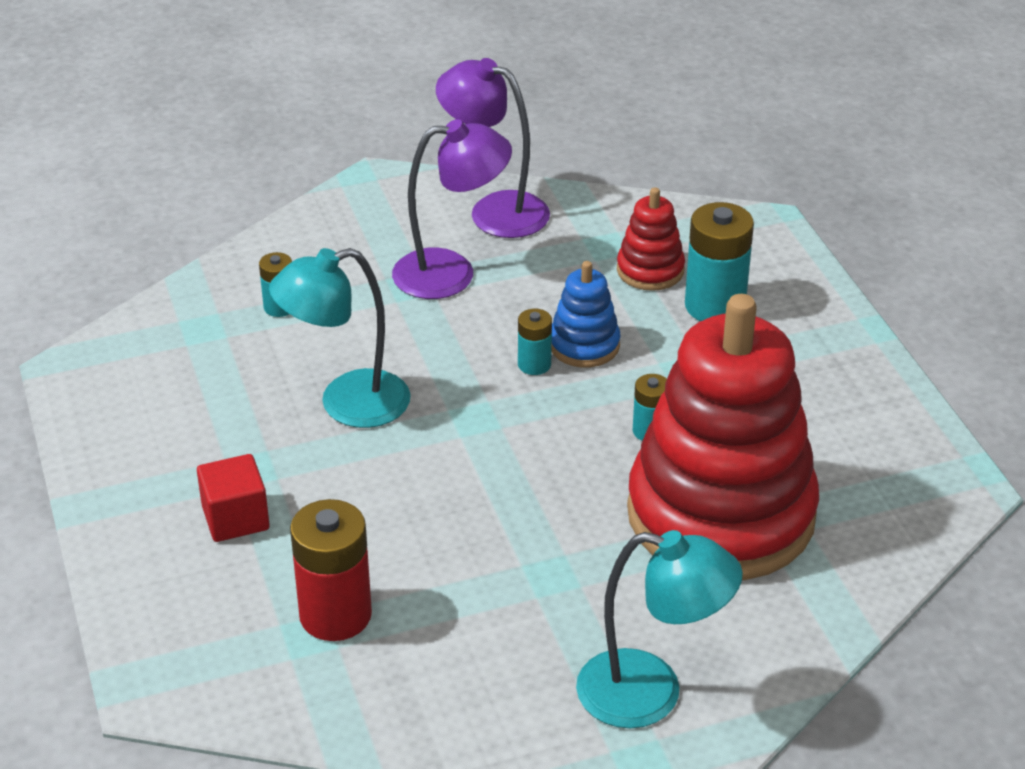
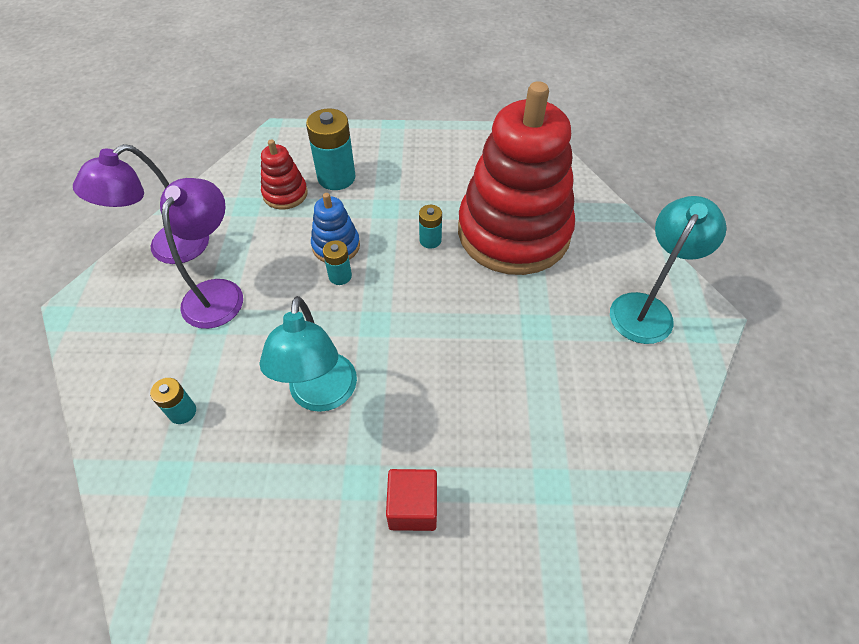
camera: 70 degrees left, 15 degrees up
red battery [290,499,372,641] -> none

